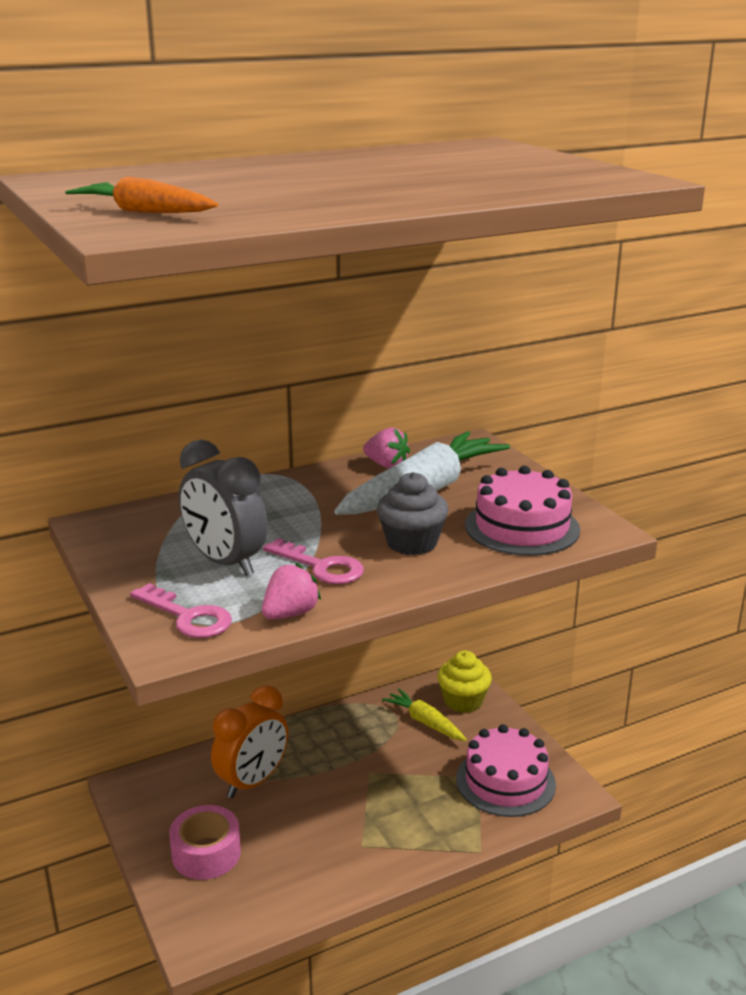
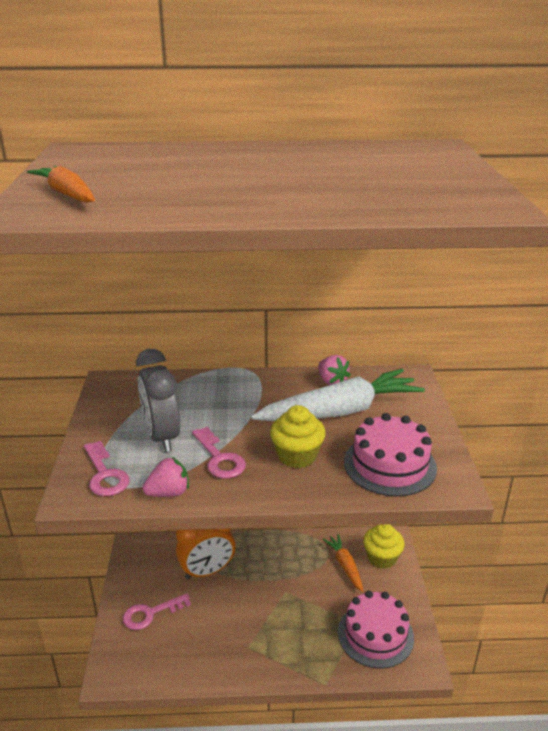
camera: 25 degrees right, 5 degrees up
pink tape [169,805,241,880] -> pink key [123,593,191,630]
grey cupcake [377,472,449,555] -> yellow cupcake [270,405,326,468]
yellow carrot [382,689,467,741] -> orange carrot [323,534,363,592]

